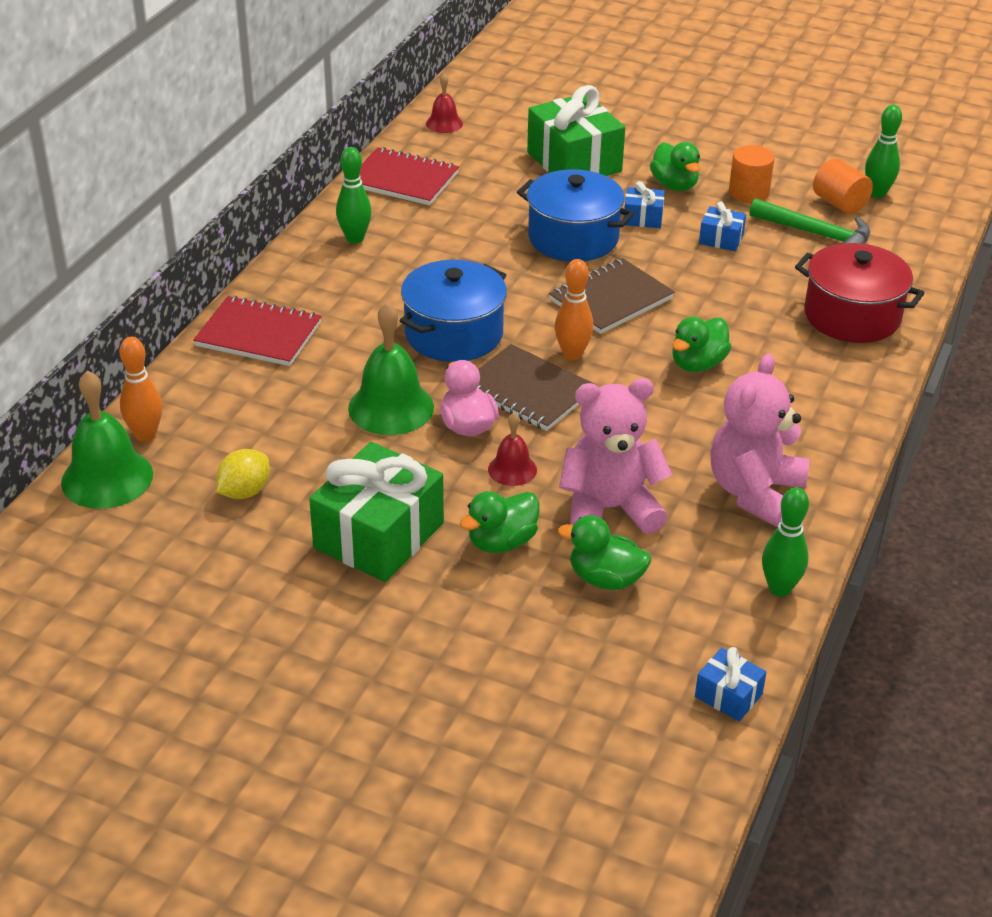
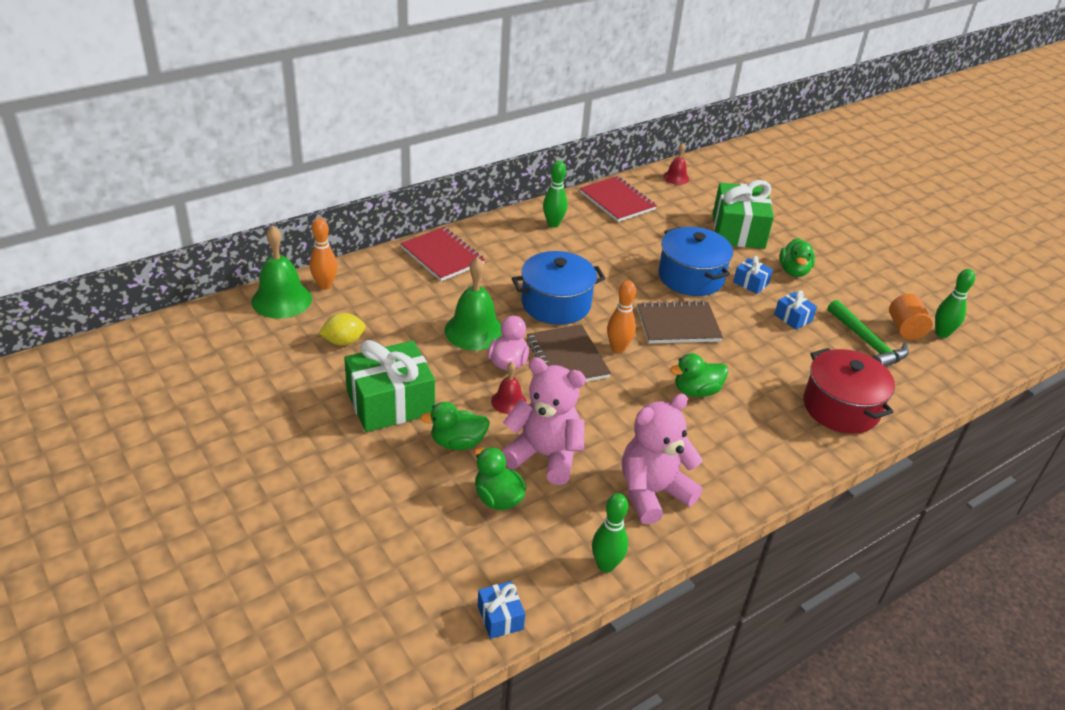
camera: 30 degrees right, 0 degrees up
orange cylinder [729,145,775,203] -> none

